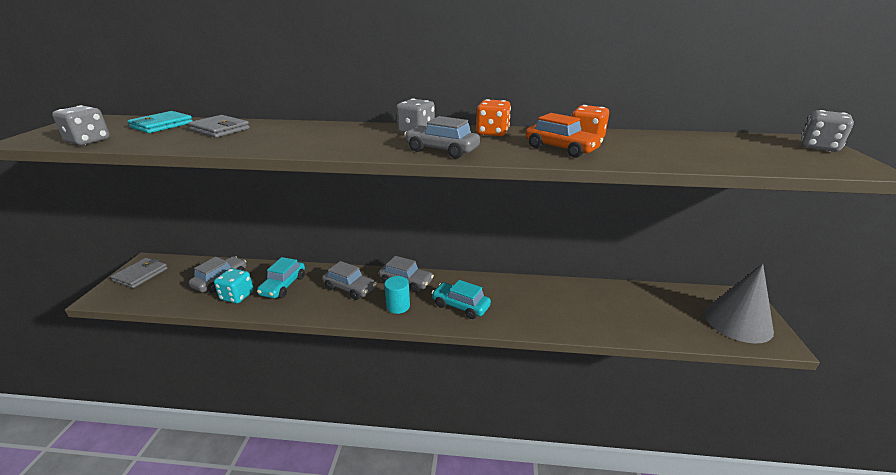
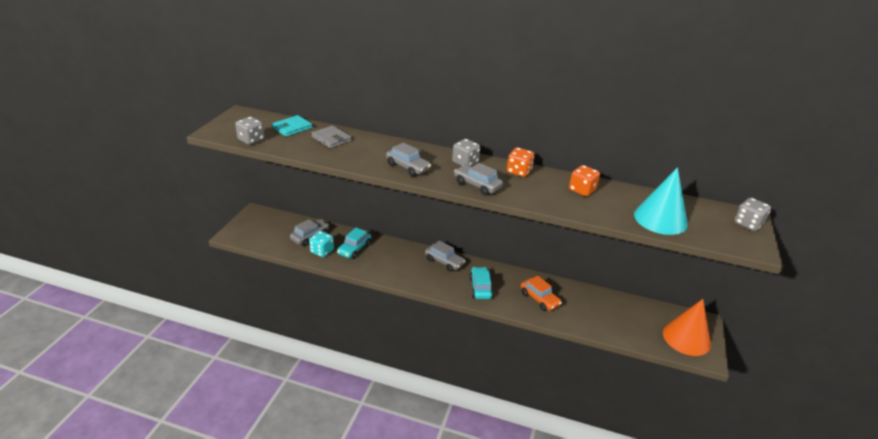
camera: 10 degrees right, 5 degrees up
grey wallet [111,258,168,288] -> none
grey car [322,261,376,300] -> grey car moved to [386,142,431,177]
turquoise cylinder [384,276,410,314] -> none
turquoise car [432,280,491,319] -> turquoise car turned 45 degrees clockwise [470,267,493,299]
orange car [526,113,603,158] -> orange car moved to [521,276,562,311]
grey cone [704,264,774,343] -> orange cone [663,299,711,356]
none -> turquoise cone [634,167,688,235]

